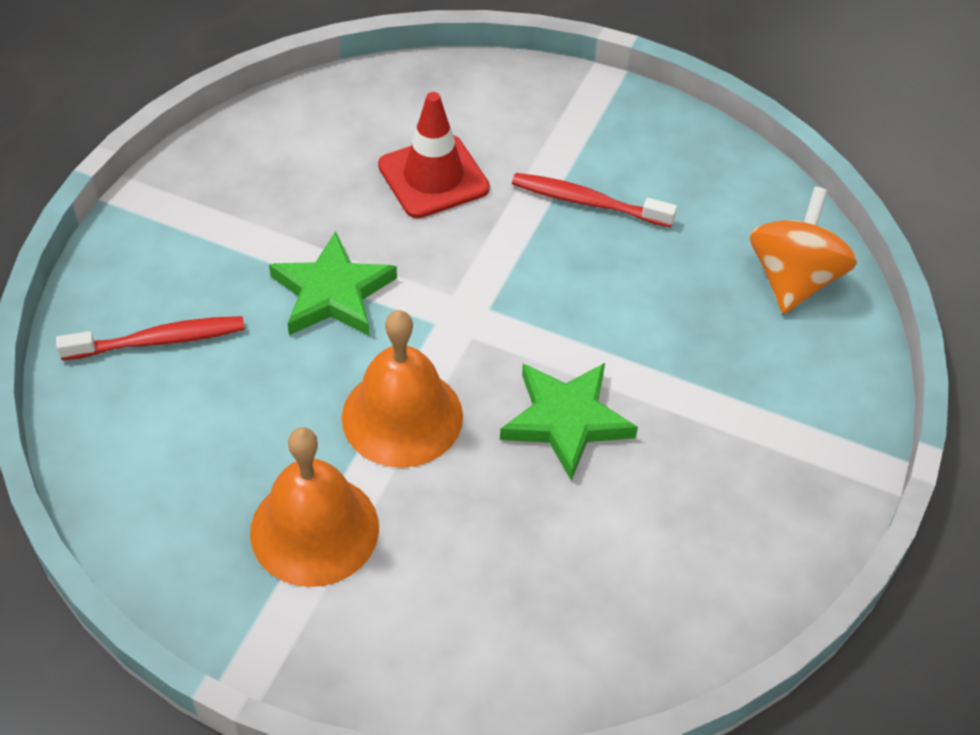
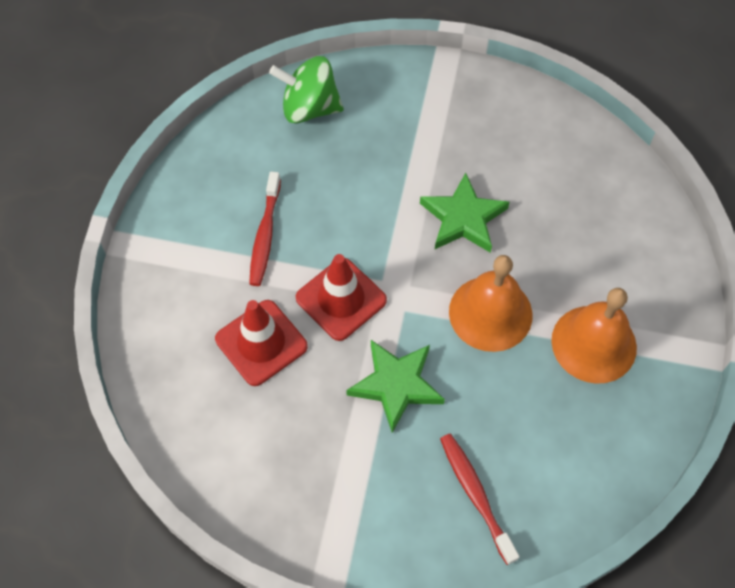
camera: 100 degrees left, 10 degrees up
orange spinning top [750,187,857,314] -> green spinning top [269,56,344,124]
none -> red traffic cone [296,254,387,341]

